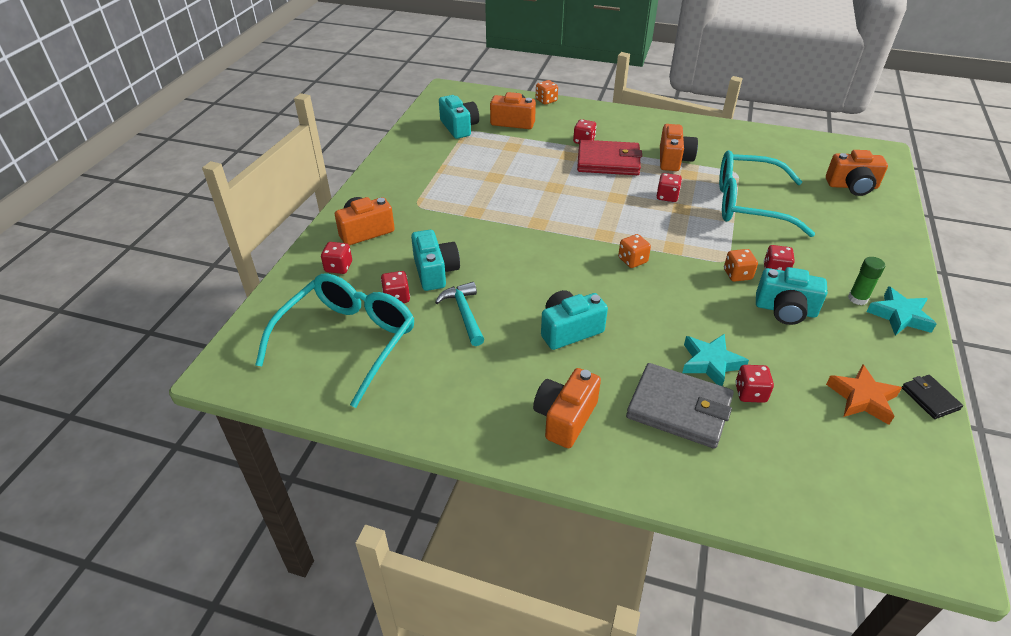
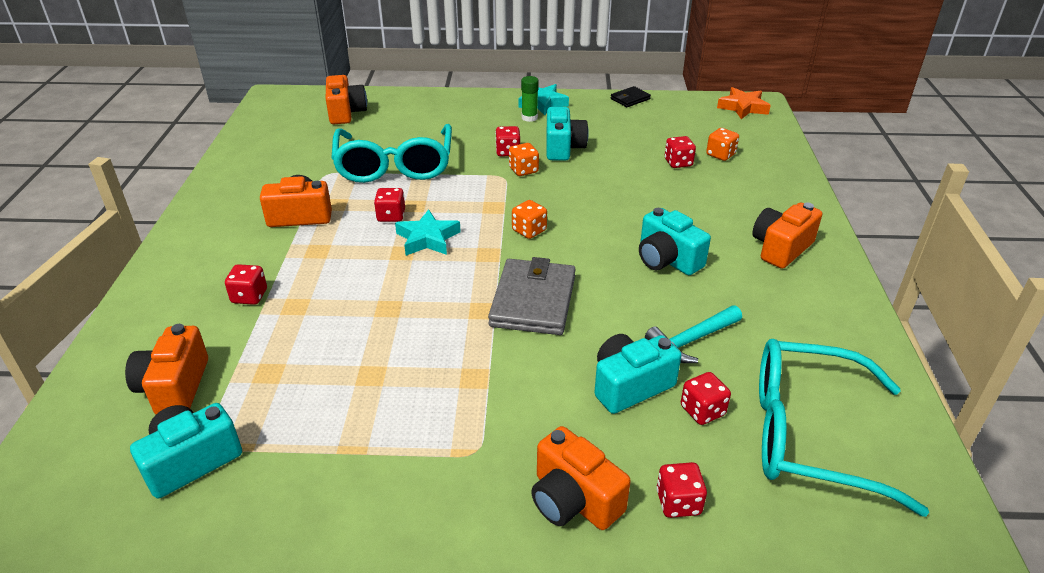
camera: 105 degrees left, 5 degrees down
orange camera [533,368,601,448] -> orange camera turned 120 degrees clockwise [752,202,822,269]
orange dice [536,80,558,105] -> orange dice moved to [706,128,739,161]
red wallet [577,140,642,175] -> none
grey wallet [626,363,734,449] -> grey wallet moved to [488,257,576,335]
turquoise star [682,334,749,386] -> turquoise star moved to [395,209,461,256]
orange star [826,364,902,425] -> orange star moved to [717,87,771,119]

